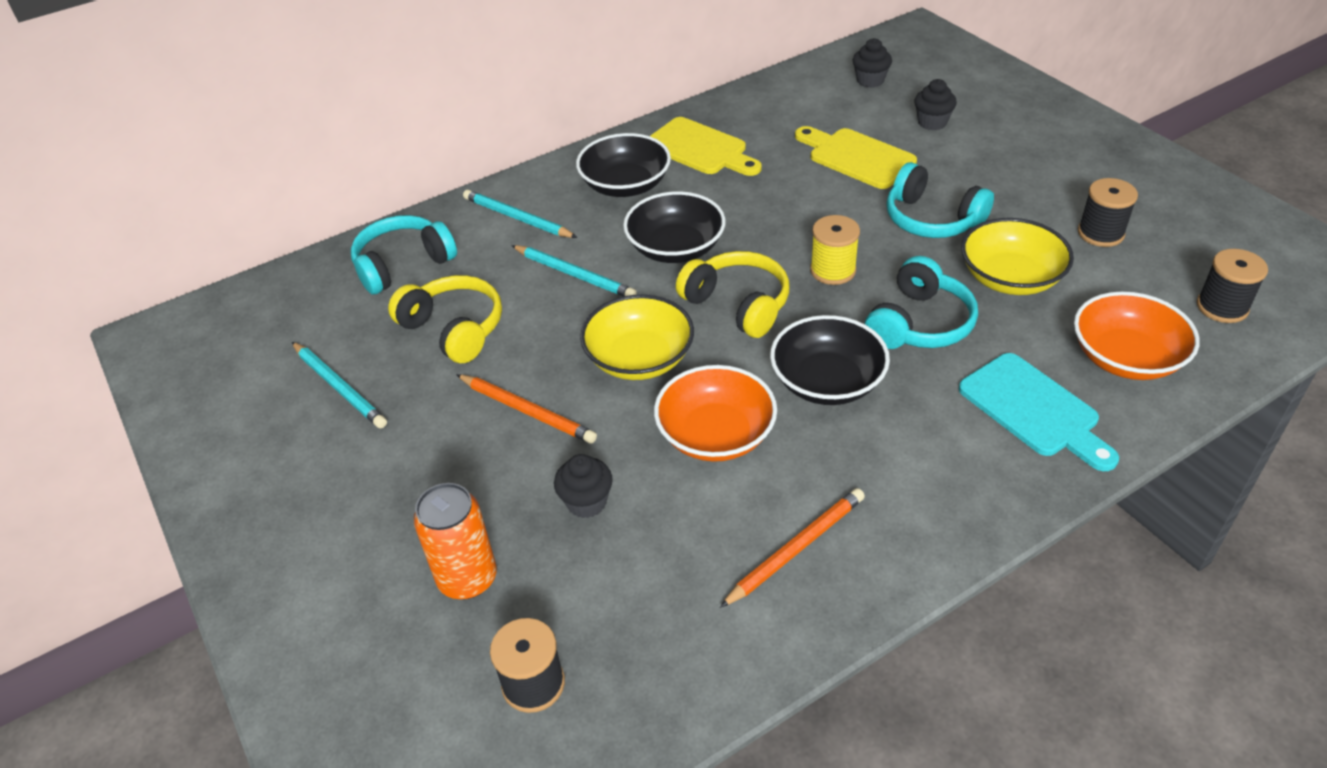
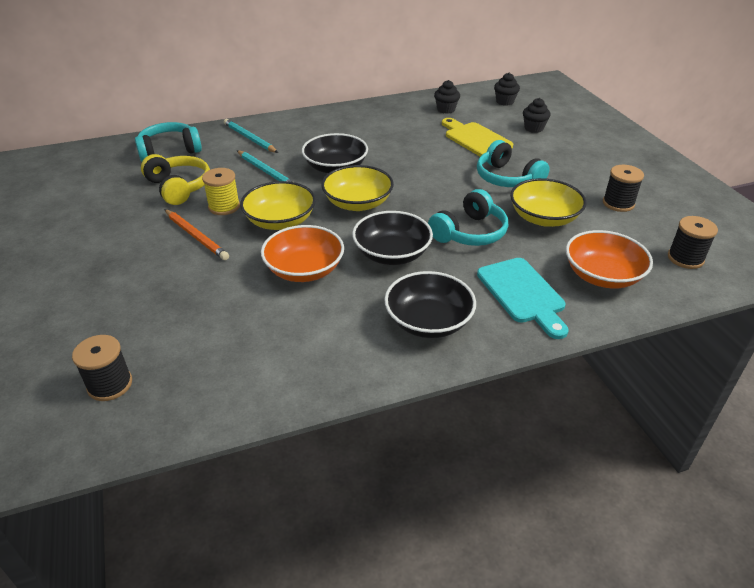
camera: 10 degrees right, 5 degrees down
turquoise pencil [292,342,387,428] -> none
orange can [413,483,497,599] -> none
black cupcake [554,454,613,518] -> black cupcake moved to [434,80,460,114]
black bowl [576,133,671,197] -> black bowl moved to [384,271,476,338]
yellow cutting board [650,117,762,176] -> none
yellow headphones [676,251,789,338] -> yellow bowl [321,165,394,211]
orange pencil [720,488,865,608] -> none
yellow spool [810,215,860,285] -> yellow spool moved to [202,168,240,215]

